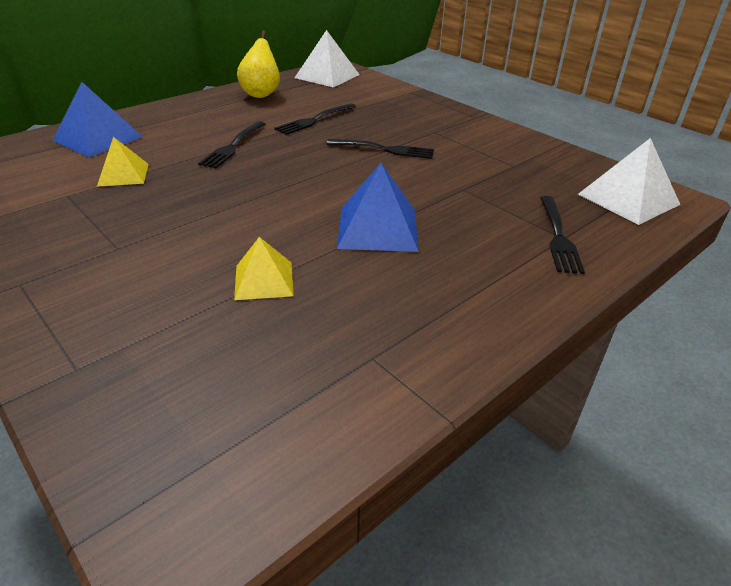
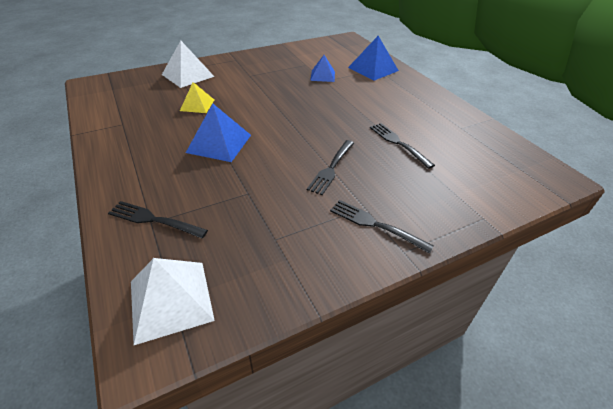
camera: 105 degrees right, 5 degrees up
yellow pyramid [97,137,149,187] -> blue pyramid [310,55,335,82]
black fork [198,121,265,168] -> black fork moved to [330,200,434,254]
yellow pear [237,30,280,98] -> none
white pyramid [294,30,360,87] -> white pyramid moved to [162,41,215,88]

